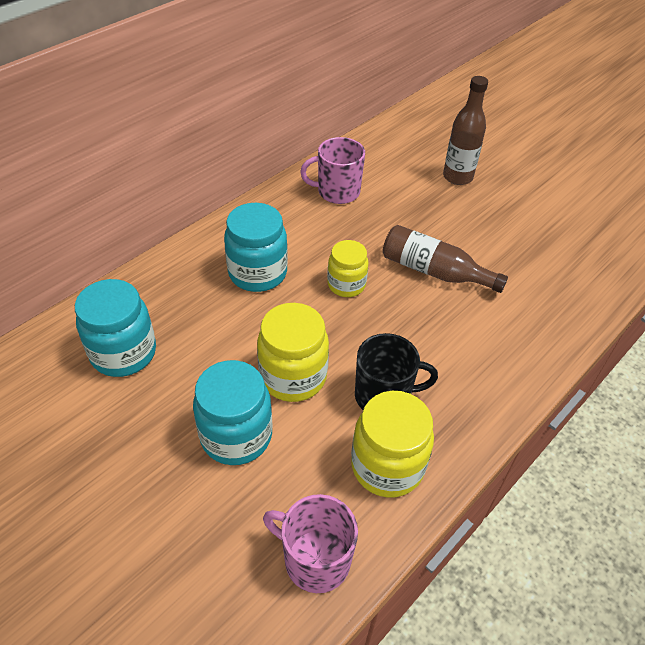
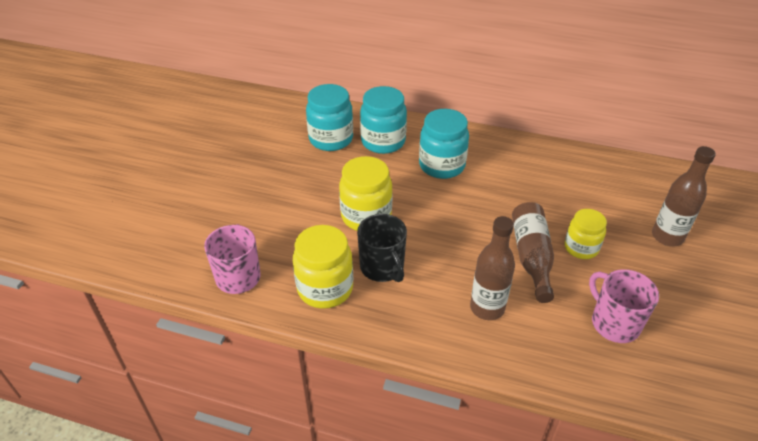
camera: 65 degrees right, 5 degrees down
turquoise jar [193,360,272,465] -> turquoise jar moved to [360,86,407,154]
pink mug [300,137,365,204] -> pink mug moved to [589,269,659,343]
yellow jar [327,240,369,297] -> yellow jar moved to [564,209,607,259]
none -> brown bottle [470,216,515,320]

